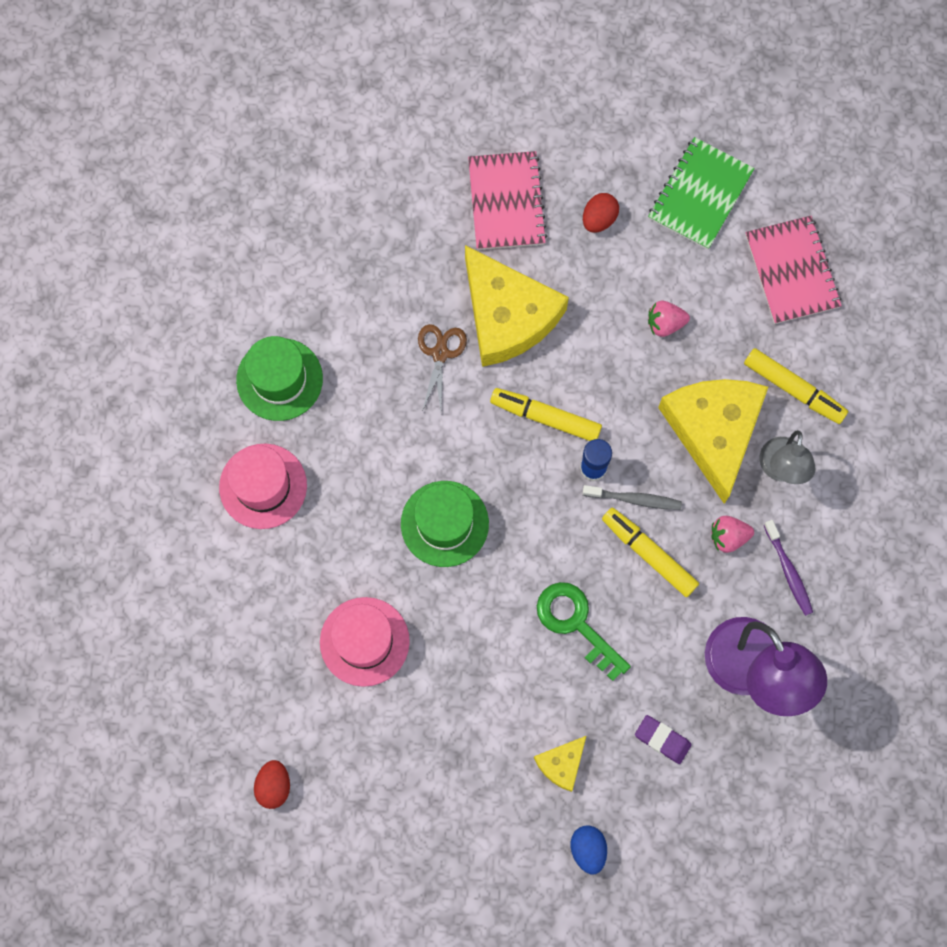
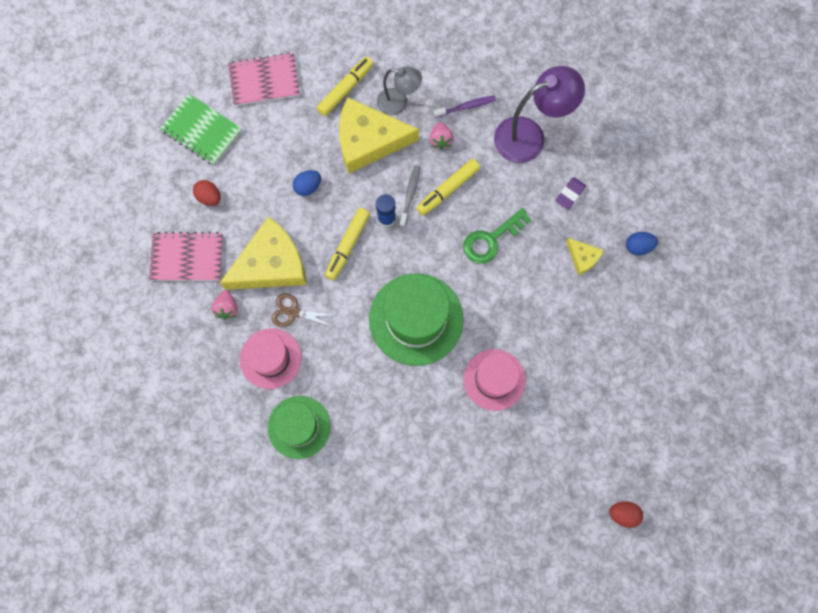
camera: 85 degrees left, 0 degrees up
pink hat [219,444,307,529] -> pink hat moved to [240,328,302,389]
red egg [254,760,290,809] -> red egg moved to [609,502,643,528]
green hat [401,481,489,567] -> green hat [369,273,464,366], size x1.55
pink strawberry [648,301,690,337] -> pink strawberry moved to [211,290,237,319]
none -> blue egg [292,170,321,196]

